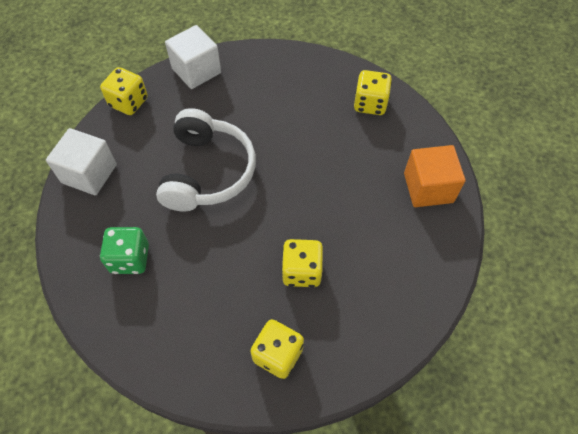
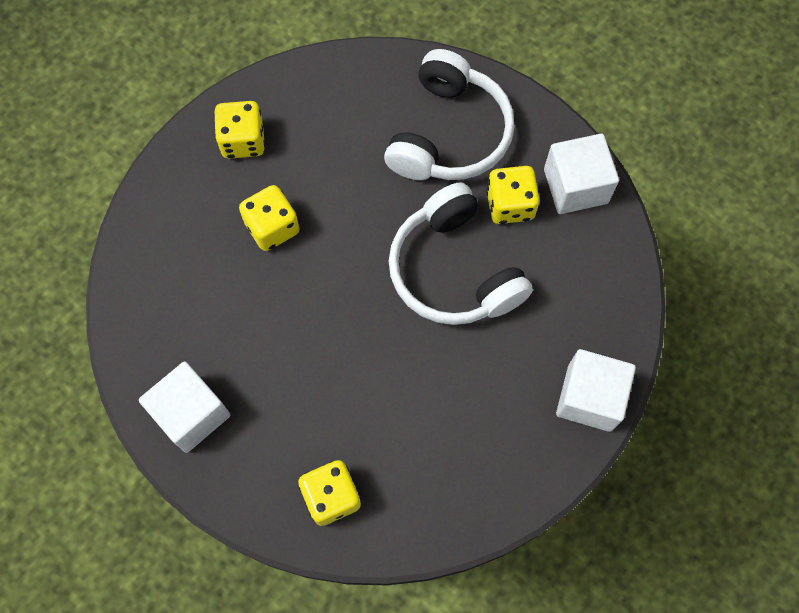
camera: 145 degrees right, 10 degrees up
yellow dice [100,67,148,115] -> yellow dice moved to [486,166,539,224]
green dice [100,227,149,274] -> white headphones [384,49,515,180]
orange cube [404,145,465,207] -> white cube [139,361,230,453]

